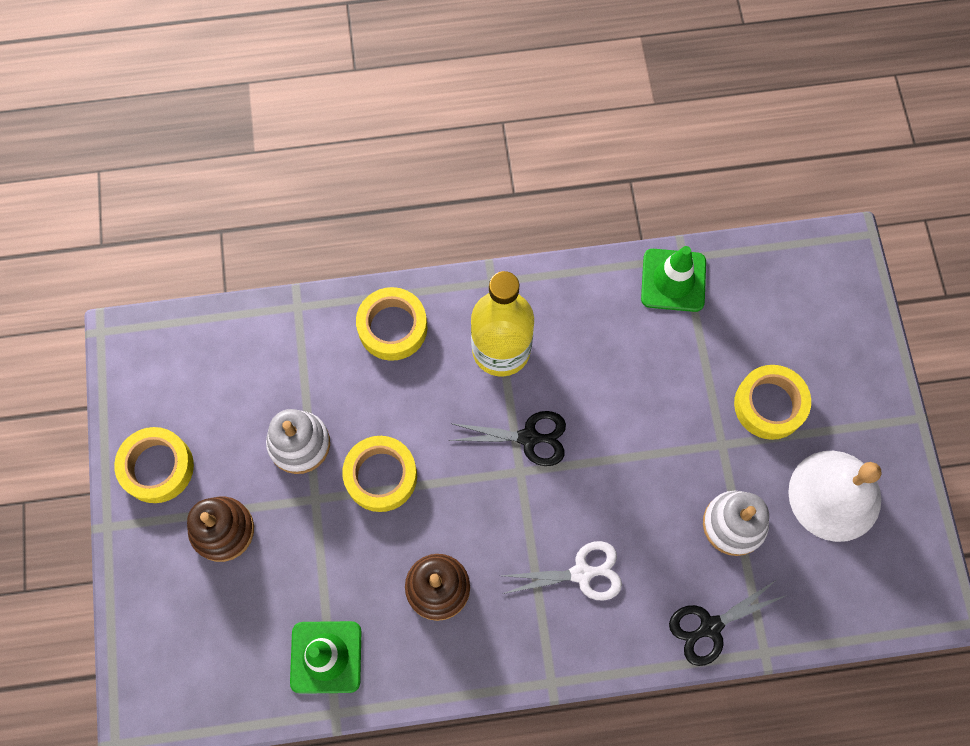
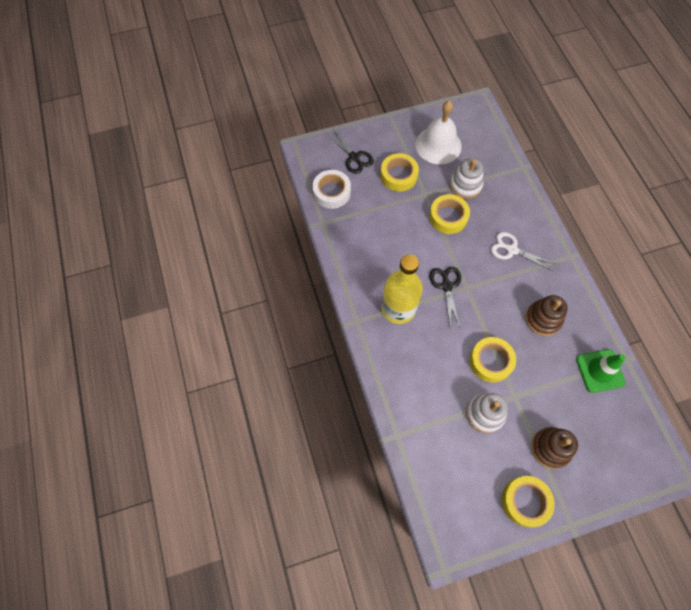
camera: 100 degrees left, 5 degrees down
yellow tape [356,287,427,361] -> yellow tape moved to [429,194,470,234]
white scissors [502,541,622,600] -> white scissors turned 45 degrees counterclockwise [491,232,556,271]
green traffic cone [641,246,706,312] -> none
black scissors [669,580,787,666] -> black scissors moved to [326,129,374,174]
none -> white tape [313,170,351,209]

